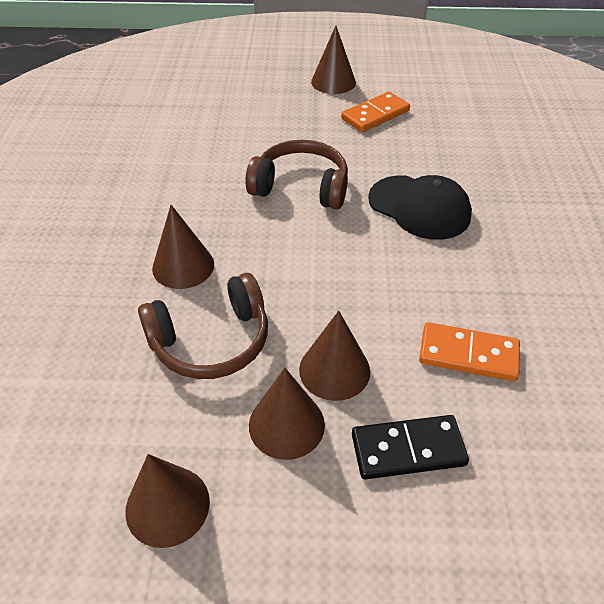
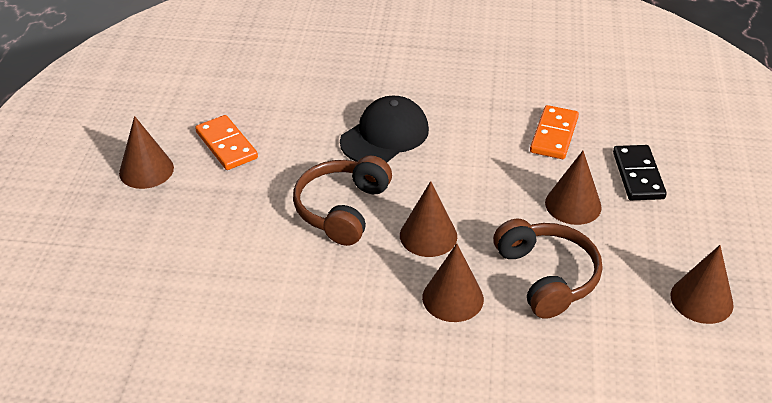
camera: 85 degrees left, 5 degrees down
brown cone [249,368,325,460] -> brown cone moved to [400,181,457,257]

